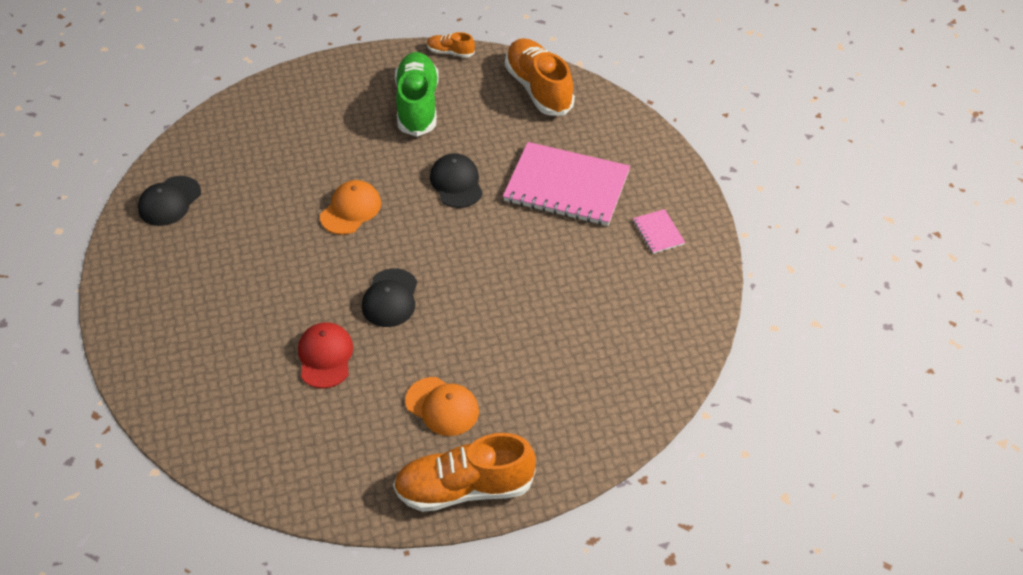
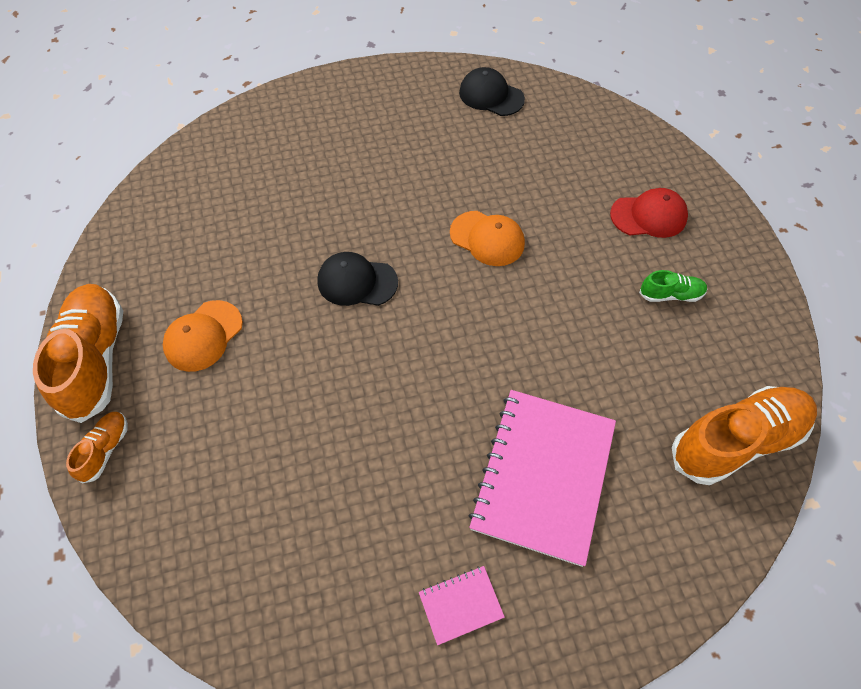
camera: 90 degrees right, 10 degrees up
red cap [298,322,353,388] -> red cap moved to [610,188,688,238]
green shoe [395,52,439,137] -> green shoe [639,270,707,302], size x0.47
orange shoe [427,32,475,58] -> orange shoe moved to [66,412,128,483]
black cap [430,153,483,208] -> none

